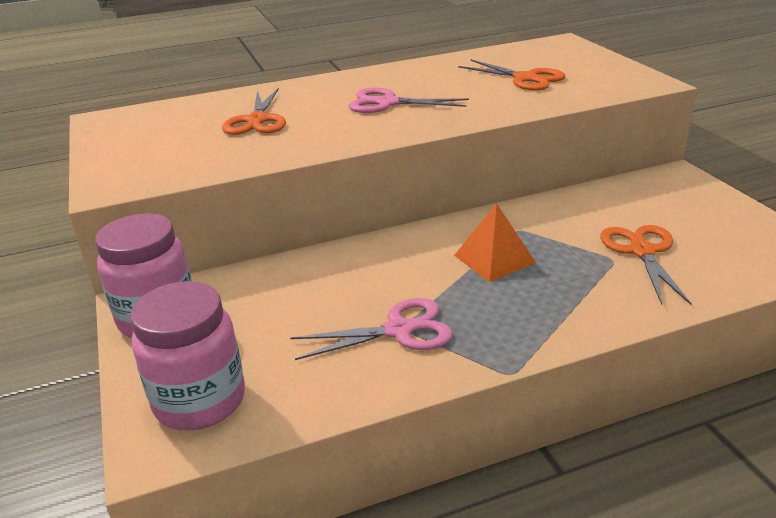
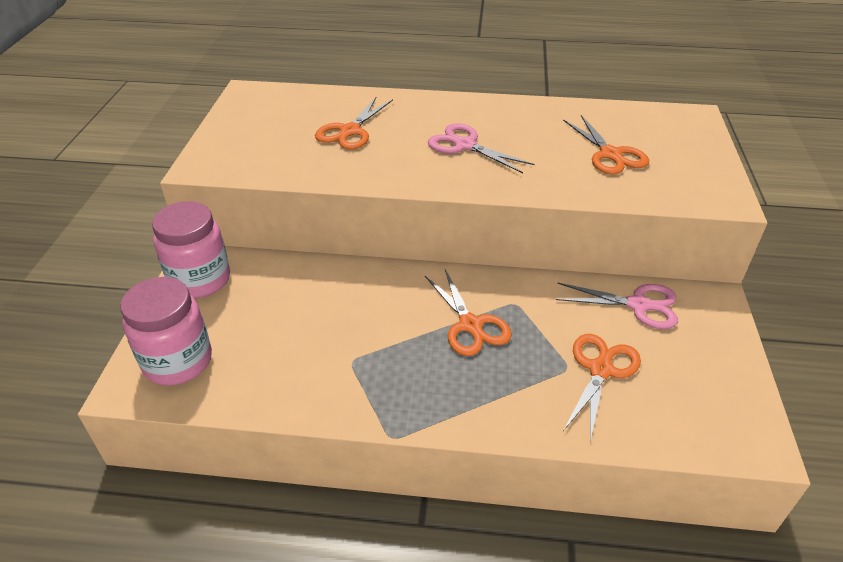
camera: 25 degrees right, 10 degrees up
pink scissors [290,298,453,360] -> pink scissors moved to [556,283,678,329]
orange pyramid [454,203,536,282] -> orange scissors [425,269,512,356]

